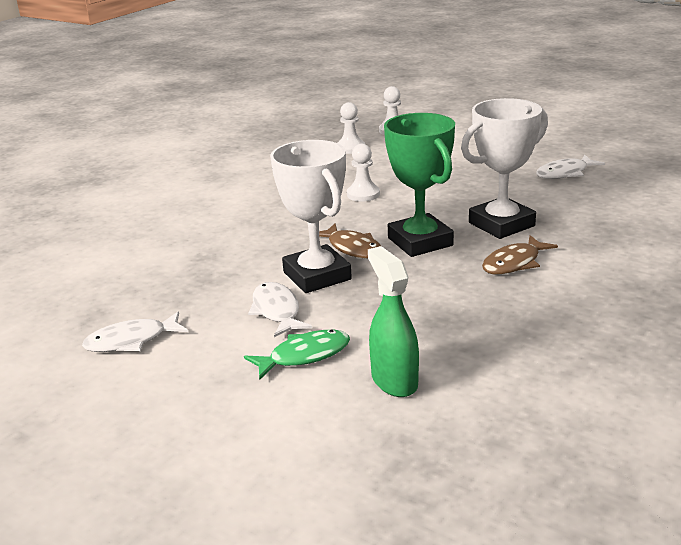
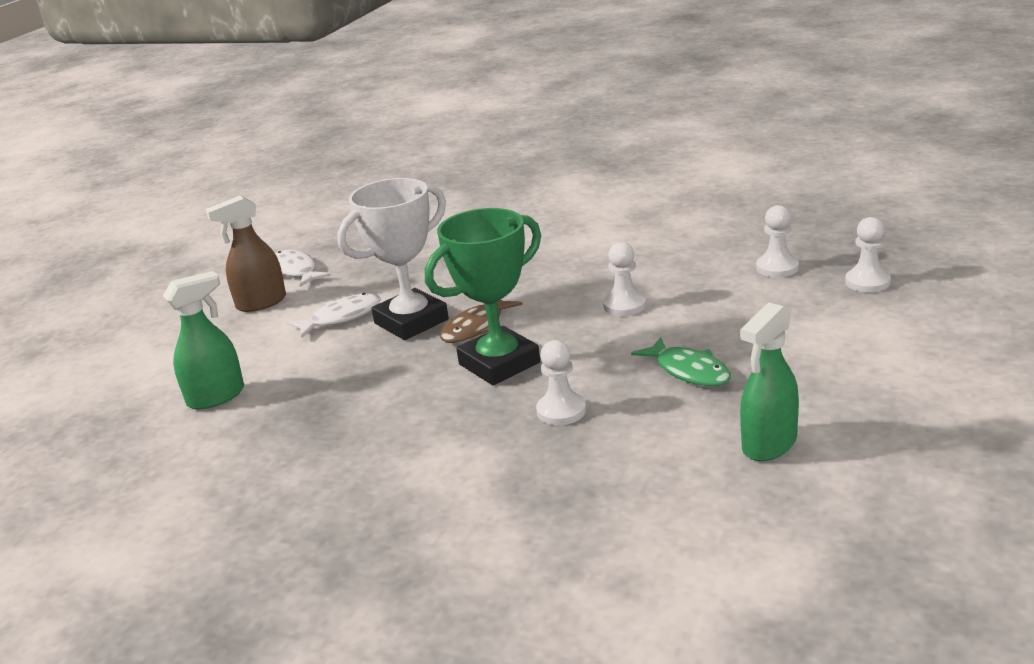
camera: 80 degrees right, 0 degrees up
green fish [244,330,350,379] -> green fish moved to [631,337,731,387]
white trophy [461,98,548,239] -> white pawn [536,340,586,425]
brown fish [482,235,558,275] -> none
white fish [536,155,605,179] -> green spray bottle [740,303,799,461]
none -> brown spray bottle [206,195,286,312]

